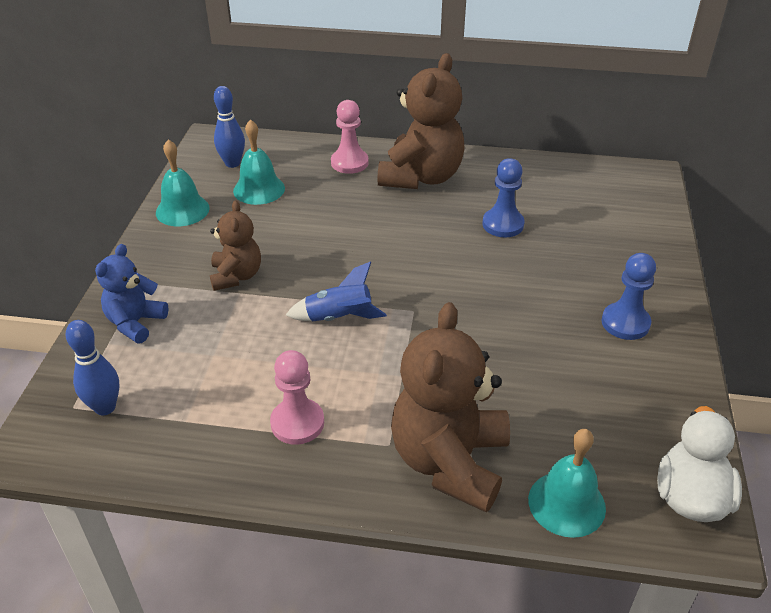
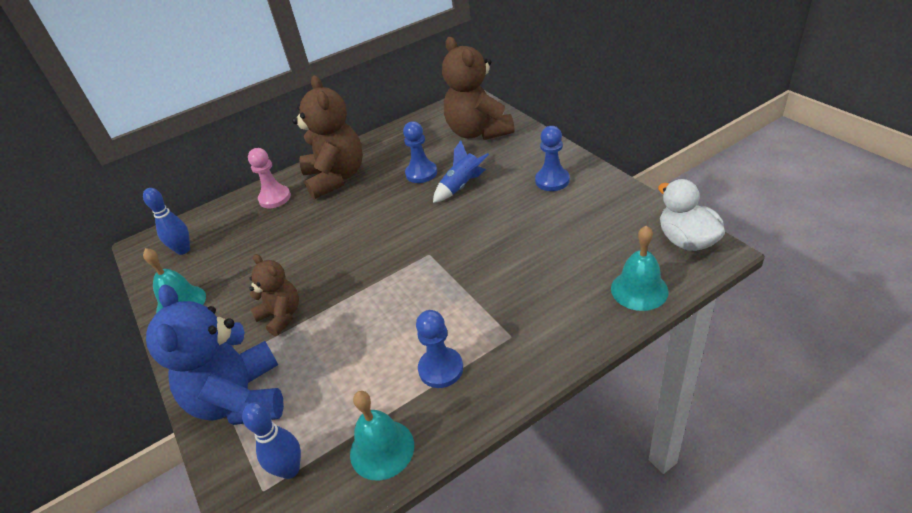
camera: 35 degrees left, 0 degrees up
blue teddy bear [95,244,169,344] -> blue teddy bear [146,284,284,425], size x1.77
turquoise bell [233,119,285,205] -> turquoise bell moved to [350,391,414,481]
pink pawn [270,350,324,445] -> blue pawn [416,310,463,388]
blue rocket [286,261,387,321] -> blue rocket moved to [433,140,489,203]
brown teddy bear [391,302,510,513] -> brown teddy bear moved to [442,37,514,140]

